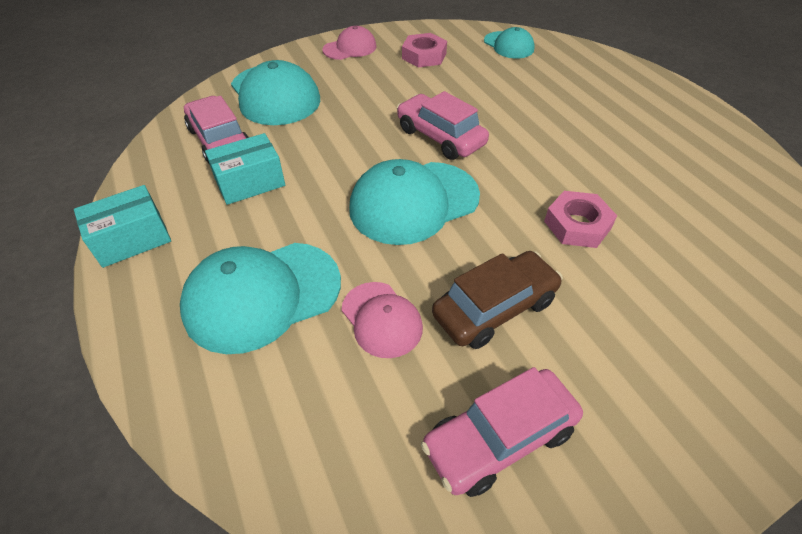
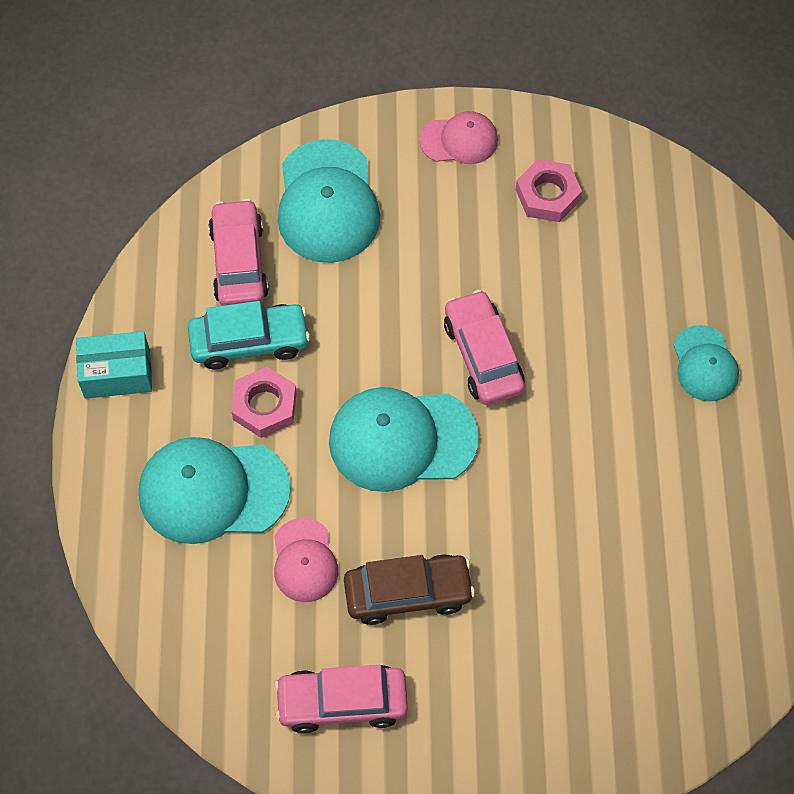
camera: 25 degrees right, 15 degrees up
turquoise box [205,133,285,205] -> turquoise car [188,301,310,369]
turquoise cap [484,27,535,58] -> turquoise cap moved to [673,325,739,402]
pink nut [544,191,617,248] -> pink nut moved to [231,367,297,438]

